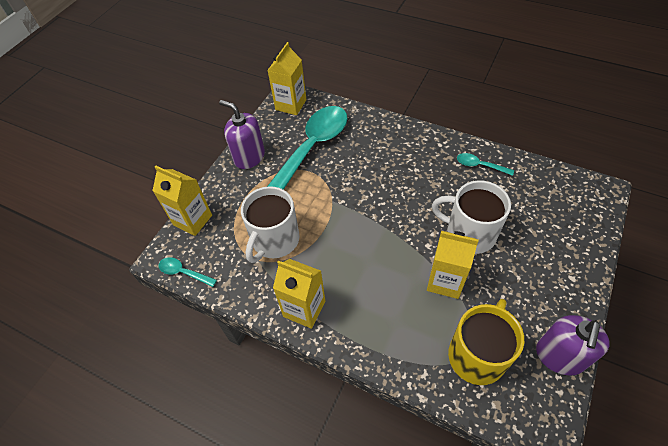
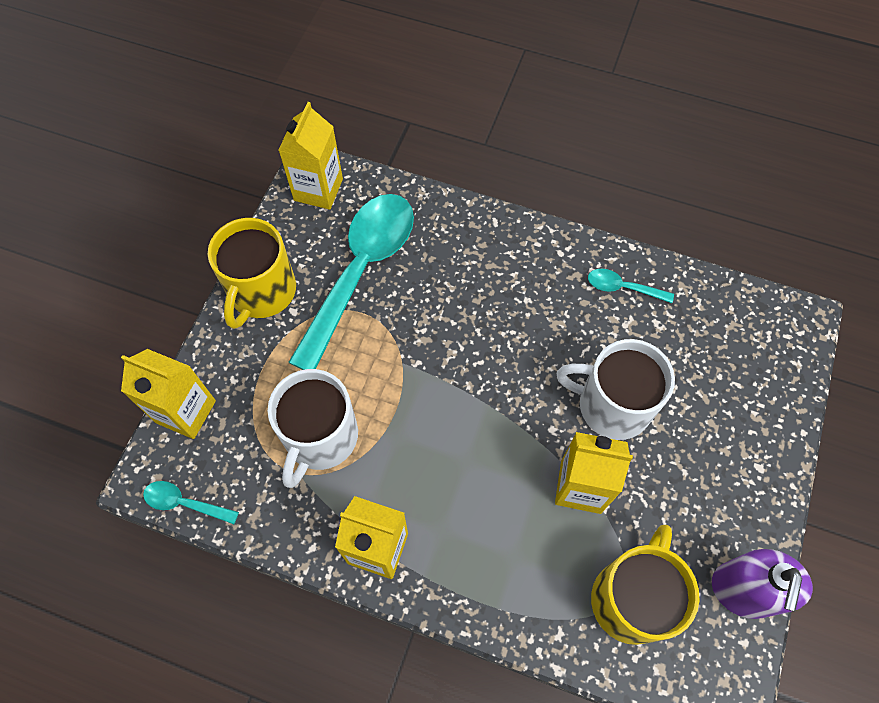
camera: 10 degrees left, 10 degrees up
purple soap dispenser [219,100,265,169] -> yellow mug [208,218,296,329]

